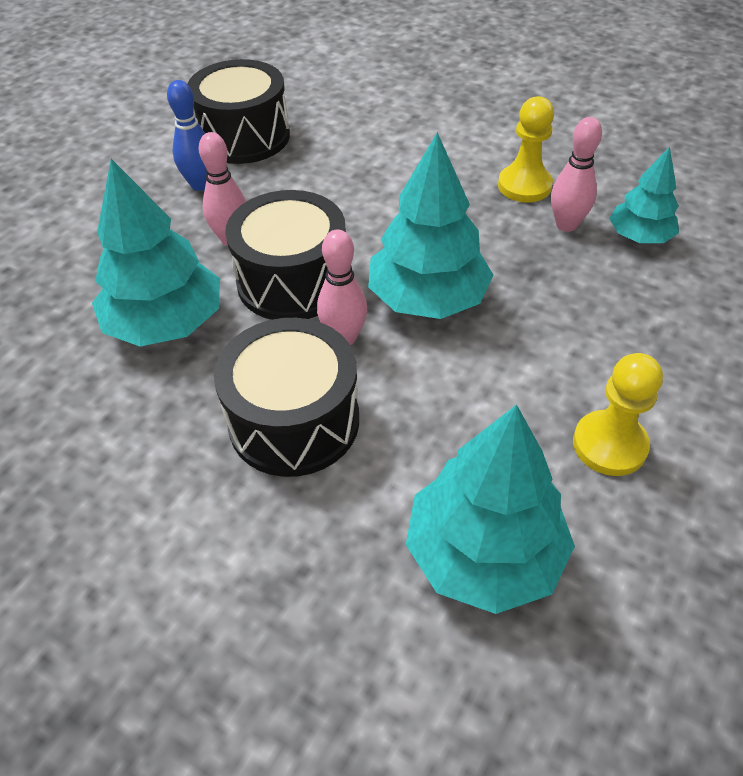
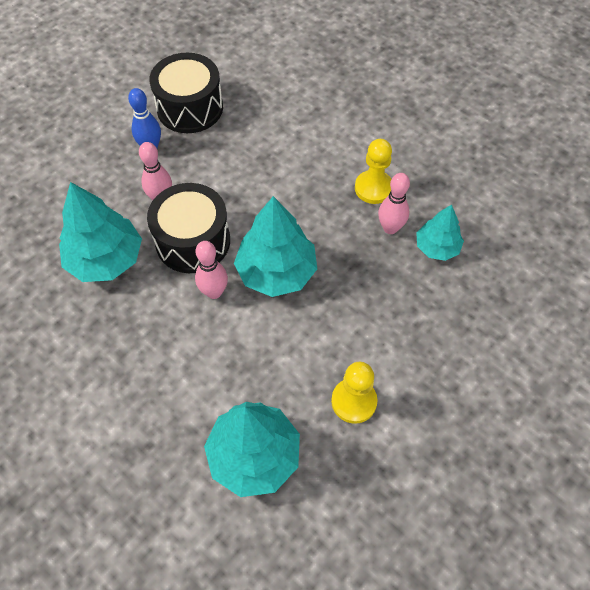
camera: 10 degrees right, 10 degrees up
black drum [214,318,359,477] -> none

